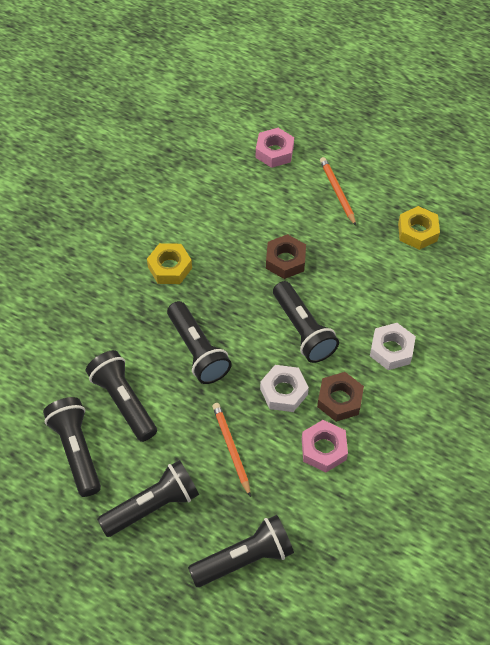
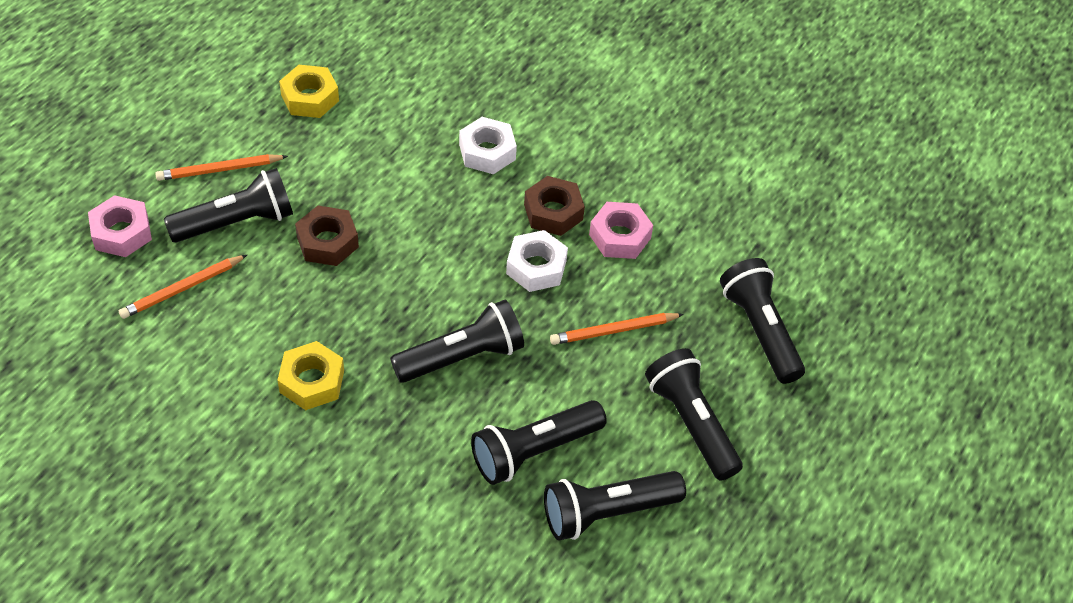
camera: 90 degrees left, 5 degrees down
black flashlight [273,281,339,363] -> black flashlight moved to [164,168,293,243]
none -> orange pencil [119,255,247,319]

